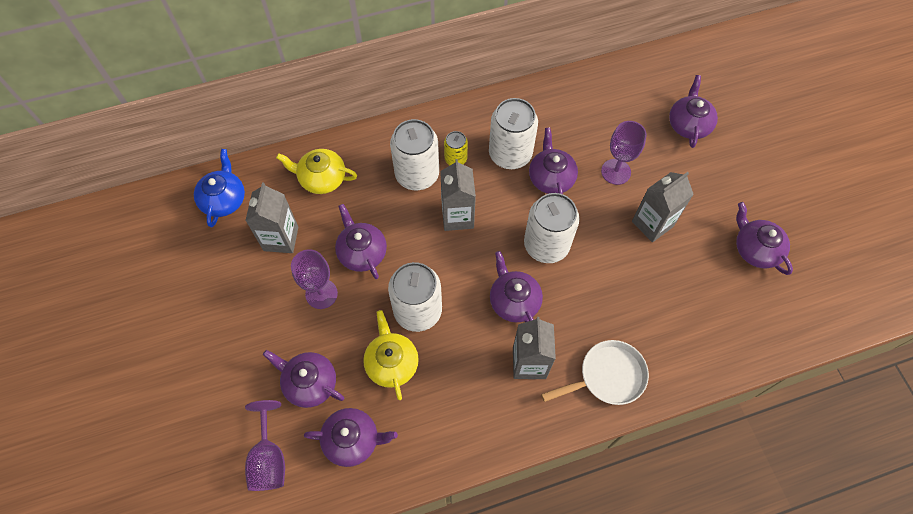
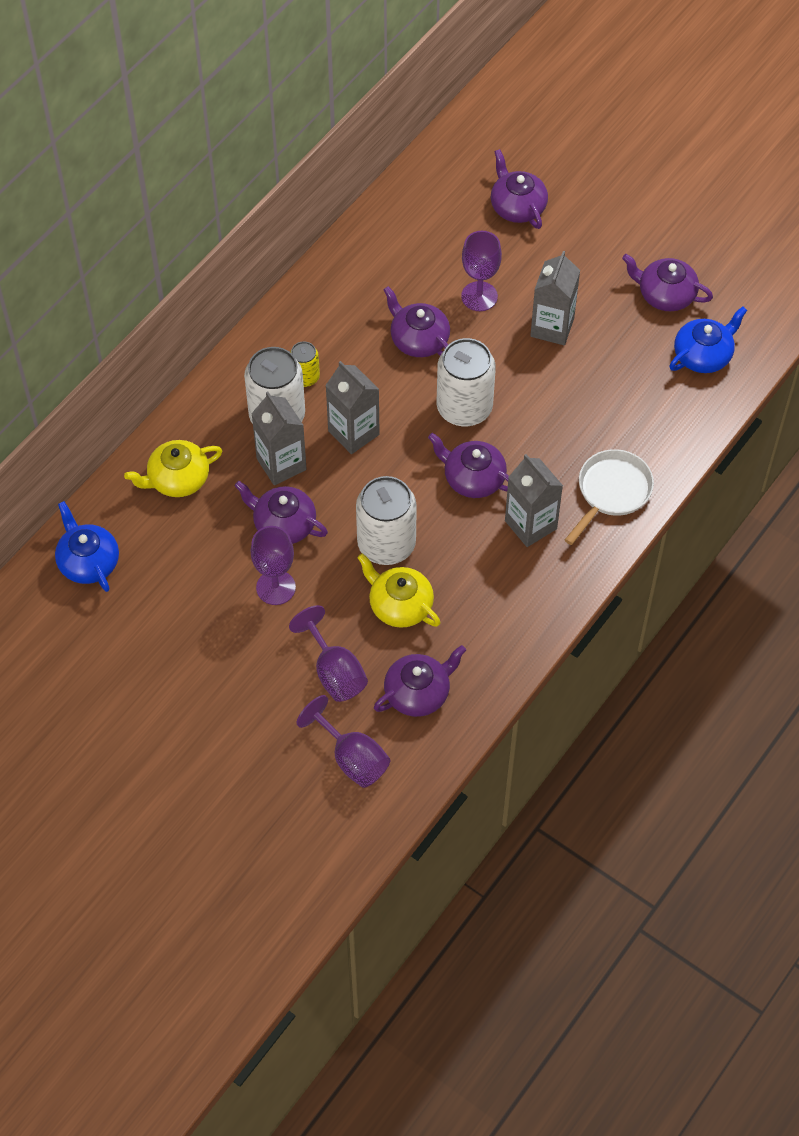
camera: 35 degrees left, 5 degrees down
grey carton [245,183,298,253] -> grey carton moved to [251,392,307,485]
purple teapot [263,350,345,408] -> purple goblet [289,605,368,702]
white can [489,98,538,169] -> none
none -> blue teapot [669,306,747,373]

